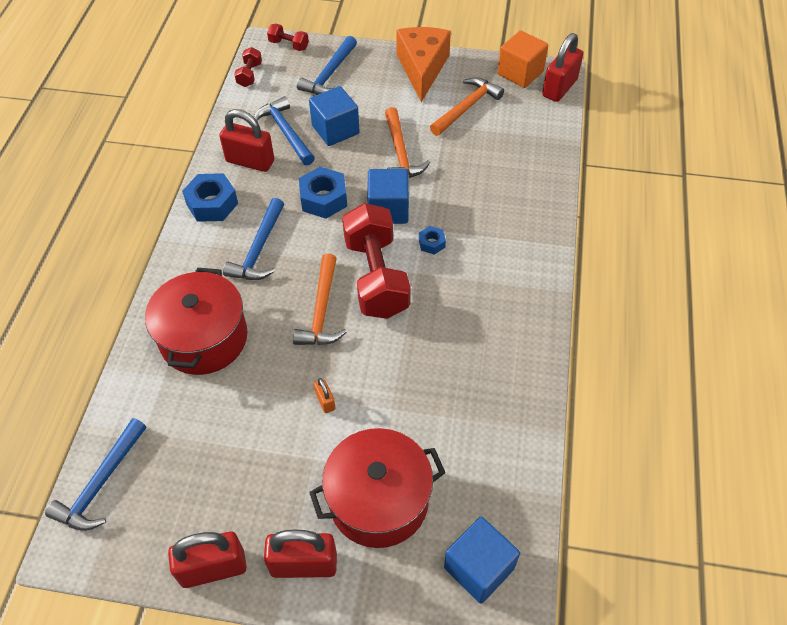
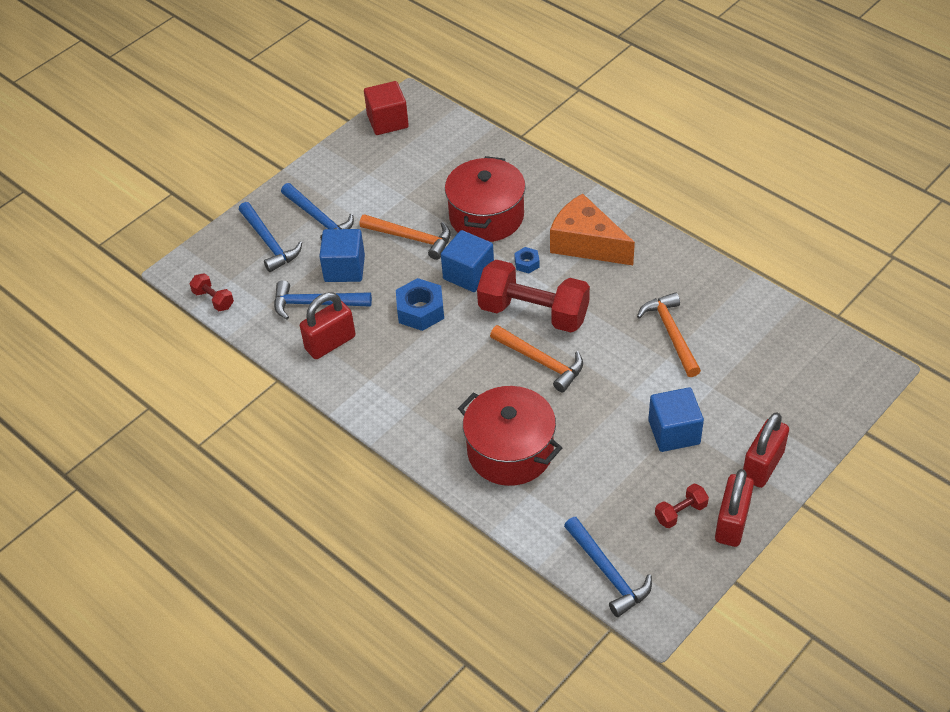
camera: 55 degrees left, 5 degrees down
blue nut [182,173,238,222] -> none
blue hammer [223,198,284,280] -> blue hammer moved to [281,183,354,241]
red dumbbell [267,24,309,51] -> red dumbbell moved to [655,484,709,528]
red pot [309,428,445,548] -> red pot moved to [445,156,526,242]
orange padlock [314,378,335,413] -> none
orange cheese [396,27,451,102] -> orange cheese moved to [550,193,635,265]
orange hammer [430,78,504,136] -> orange hammer moved to [637,292,701,377]
blue cube [444,517,520,603] -> blue cube moved to [648,387,704,452]
orange cube [498,30,548,88] -> red cube [364,81,409,135]
red padlock [542,33,583,102] -> none

